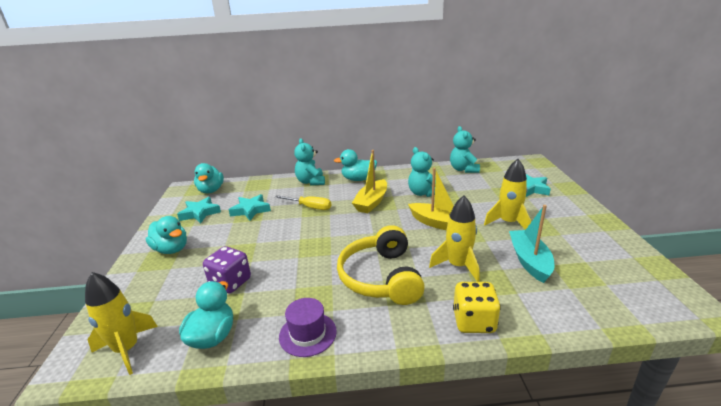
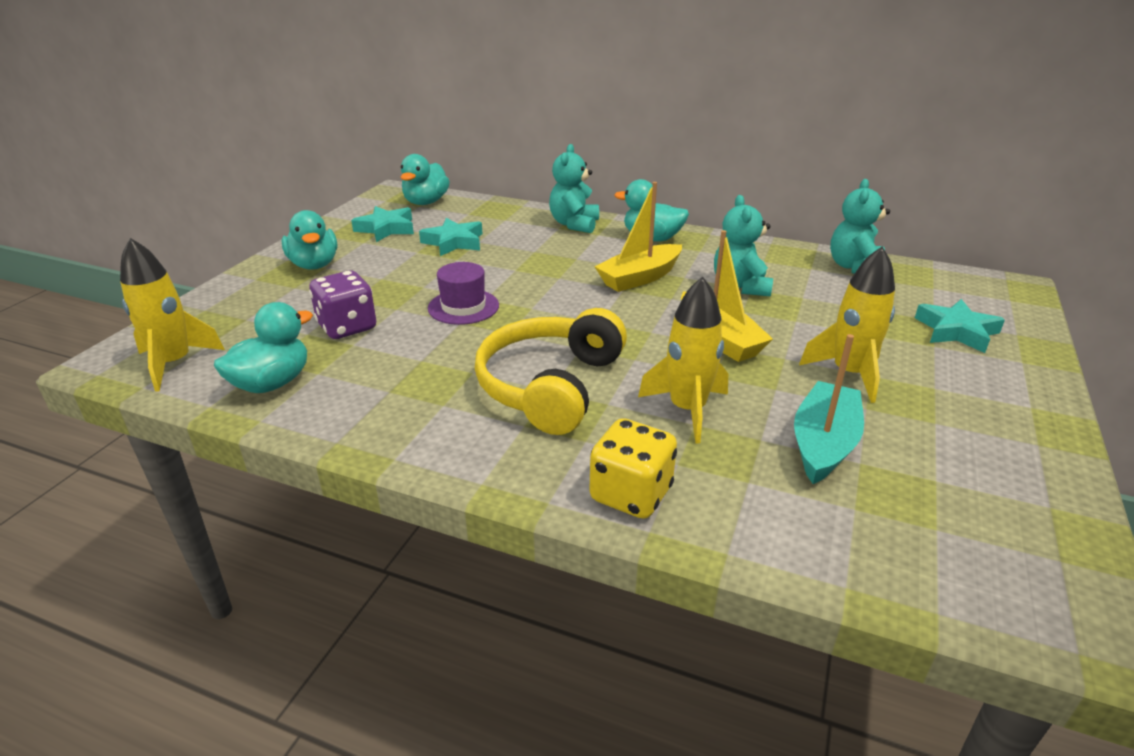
camera: 25 degrees right, 5 degrees up
yellow screwdriver [275,195,331,210] -> none
purple hat [279,298,337,357] -> purple hat moved to [428,262,499,325]

